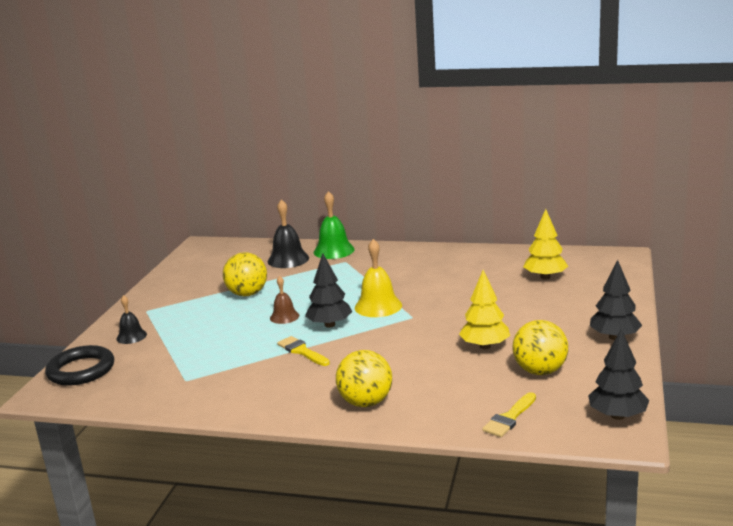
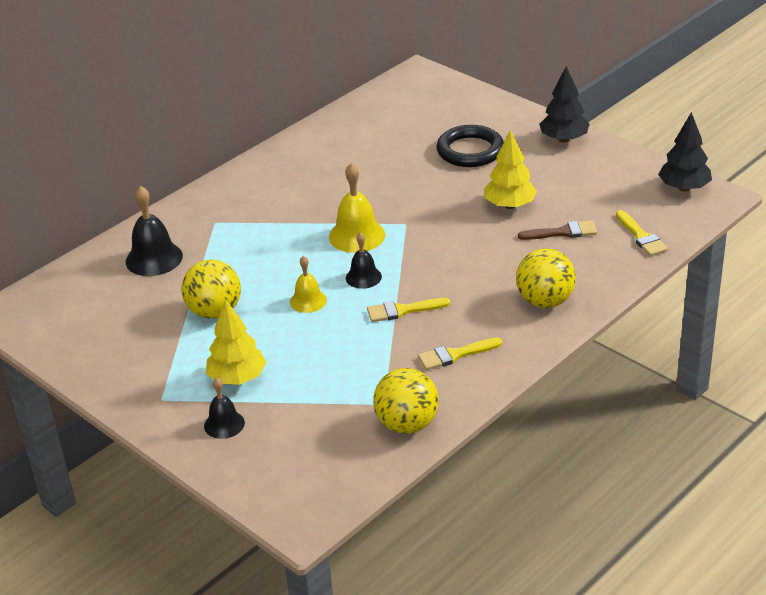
camera: 60 degrees left, 15 degrees up
black ring [45,345,114,386] -> black ring moved to [436,125,504,167]
brown bell [270,276,299,324] -> yellow bell [290,256,327,313]
black tree [305,253,352,328] -> black bell [346,232,382,289]
green bell [314,191,355,259] -> none
yellow ball [512,320,568,375] -> yellow ball moved to [373,368,439,434]
yellow tree [523,209,568,280] -> yellow tree moved to [206,299,267,385]
none -> yellow brush [418,337,503,370]
none -> brown brush [518,221,597,240]

